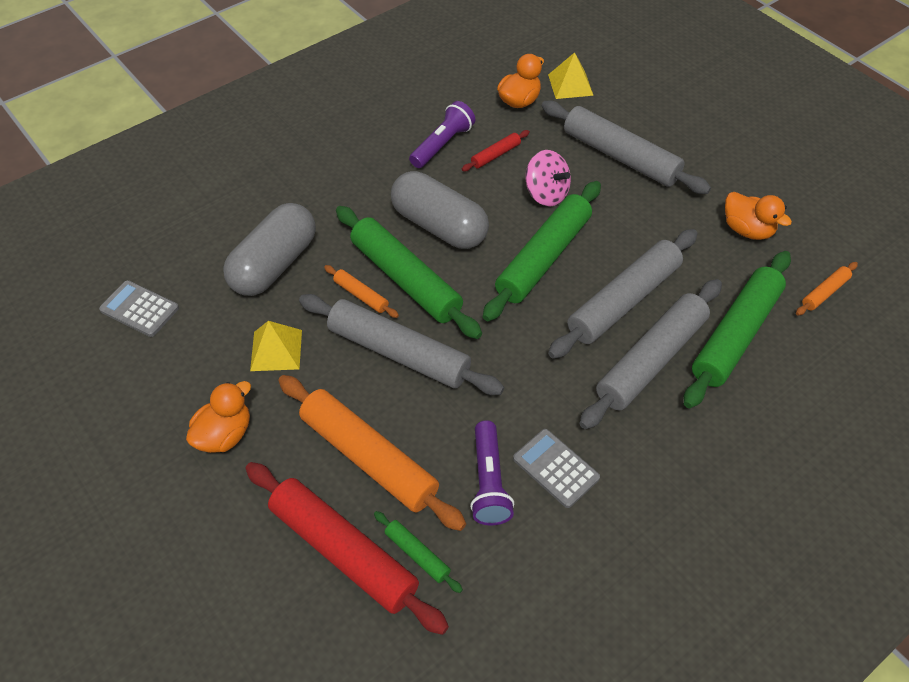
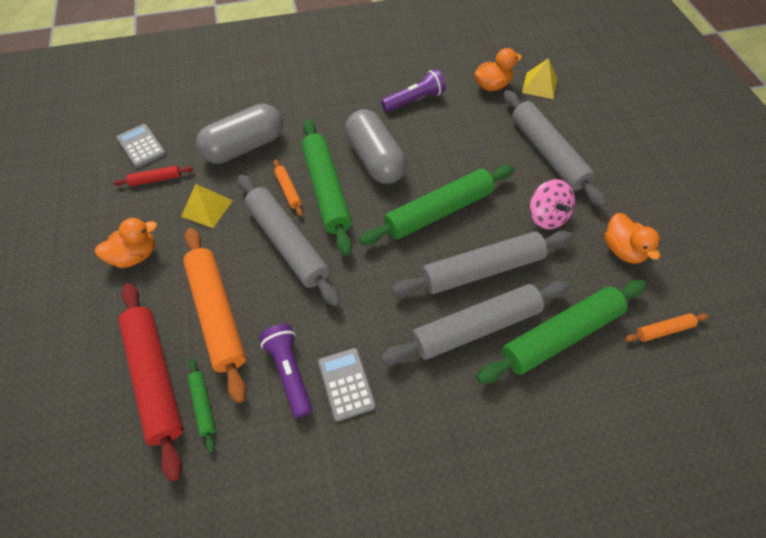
camera: 25 degrees right, 5 degrees up
red rolling pin [462,130,530,171] -> red rolling pin moved to [113,165,194,186]
purple flashlight [470,420,514,525] -> purple flashlight turned 135 degrees clockwise [259,324,312,418]
pink spinning top [525,150,571,206] -> pink spinning top moved to [530,179,575,229]

